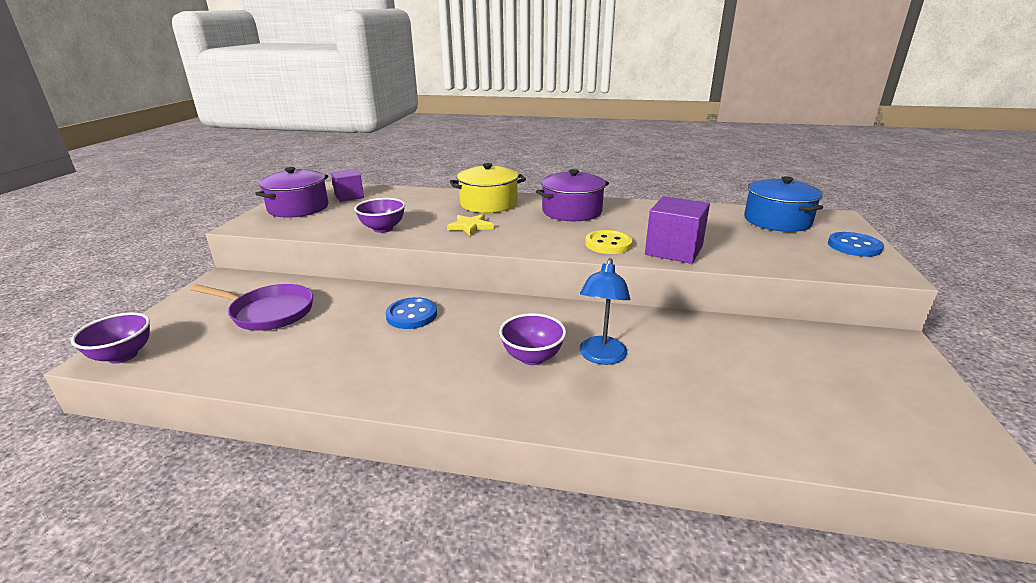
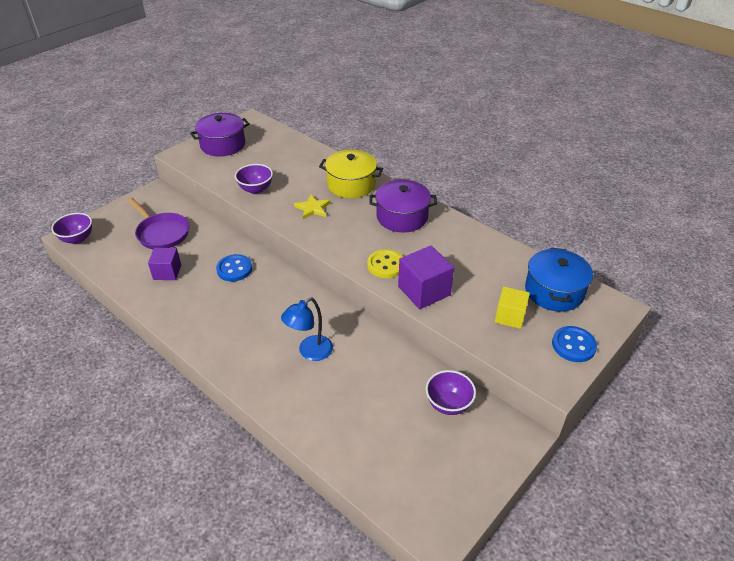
camera: 30 degrees right, 15 degrees up
purple cube [331,169,364,202] -> purple cube moved to [148,248,181,280]
purple bowl [499,313,566,365] -> purple bowl moved to [426,370,476,415]
none -> yellow cube [495,287,530,329]

